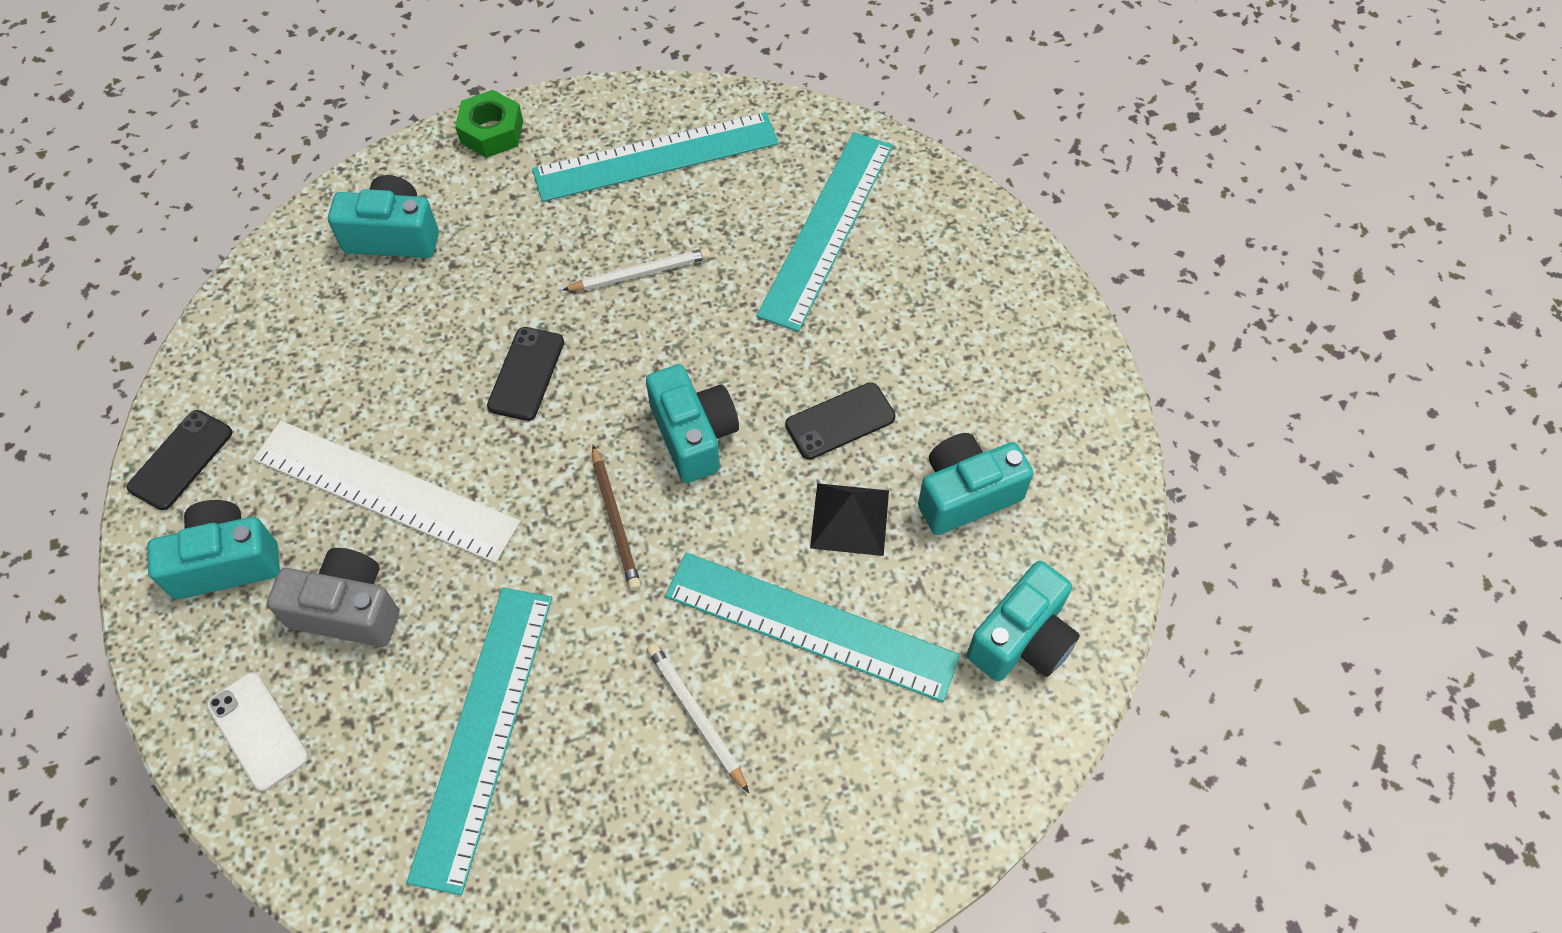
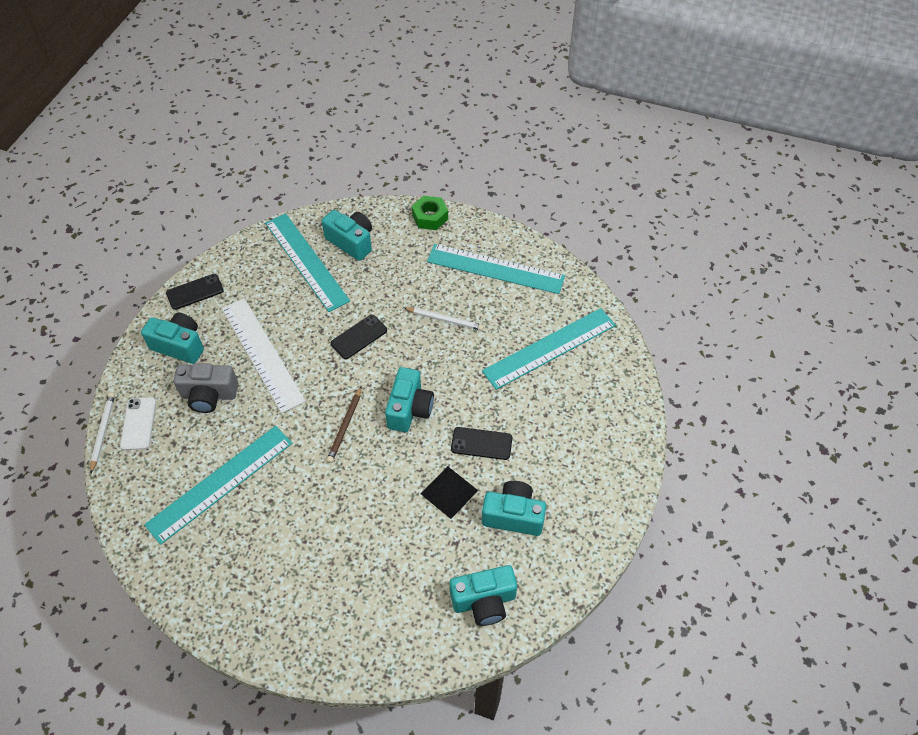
camera: 35 degrees right, 5 degrees down
grey camera [267,548,399,647] -> grey camera turned 135 degrees clockwise [174,363,238,413]
white pencil [647,643,749,793] -> white pencil moved to [90,393,115,473]
turquoise ruler [665,553,960,702] -> turquoise ruler moved to [265,213,350,312]

